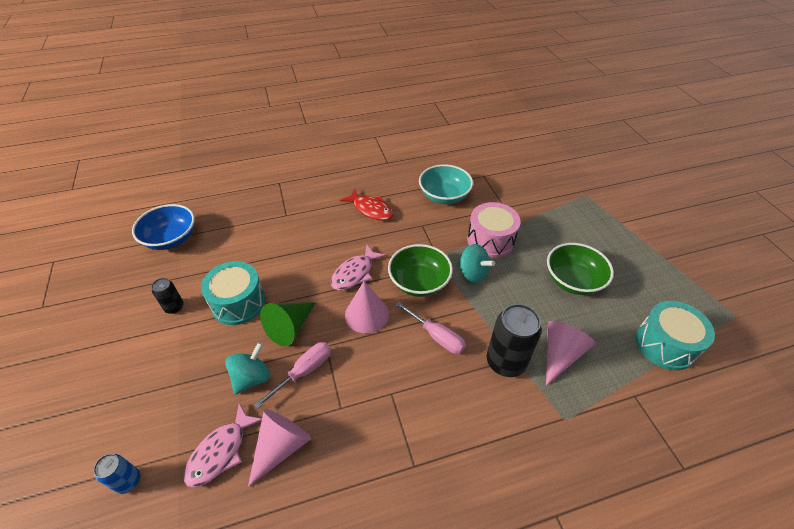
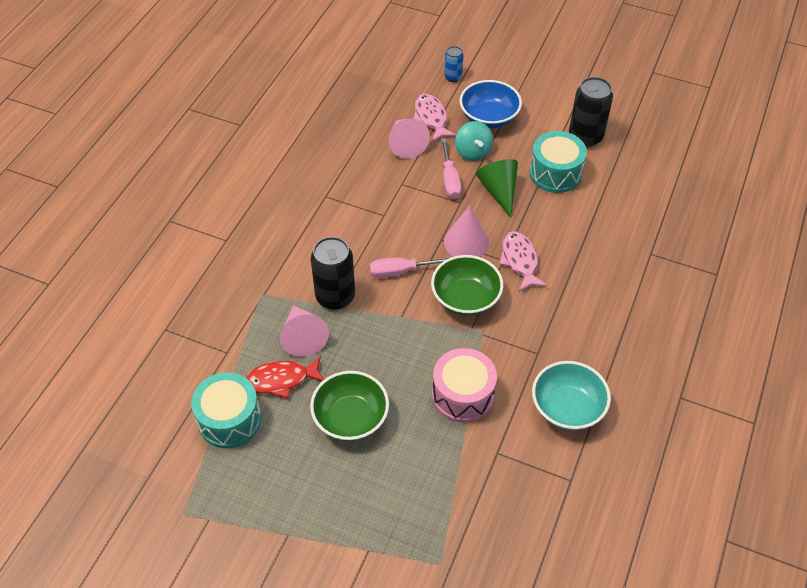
camera: 130 degrees right, 5 degrees up
blue bowl [132,204,195,250] -> blue bowl moved to [459,80,522,128]
black can [151,278,184,314] -> black can [569,77,613,147], size x1.87
red fish [340,189,393,221] -> red fish moved to [245,356,324,399]
turquoise spinning top [457,244,495,283] -> none

